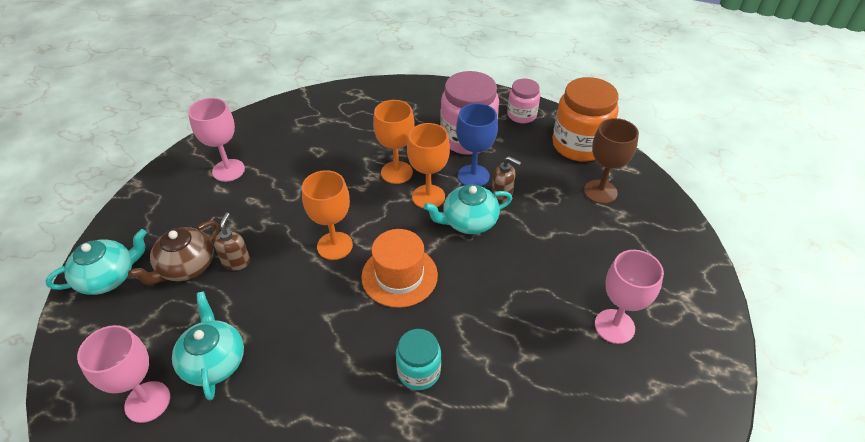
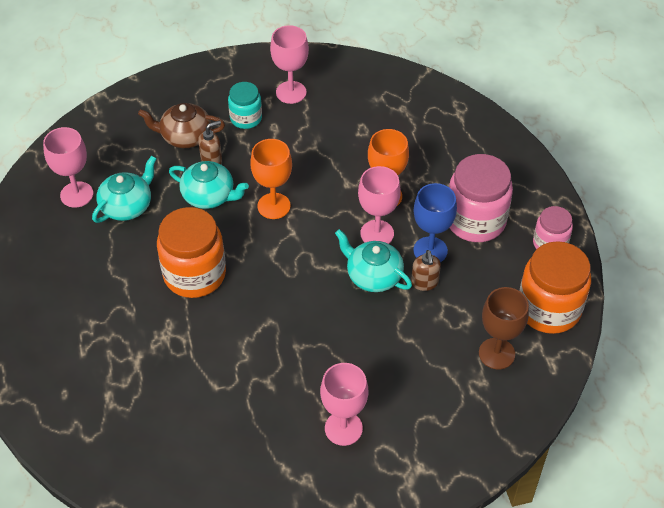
camera: 55 degrees right, 5 degrees up
turquoise teapot [45,229,147,295] -> turquoise teapot moved to [169,161,249,209]
orange hat [361,229,438,308] -> none
turquoise jar [396,329,441,390] -> turquoise jar moved to [228,82,262,129]
orange goblet [407,123,450,209] -> pink goblet [358,166,401,244]
none -> orange jar [157,207,226,298]

